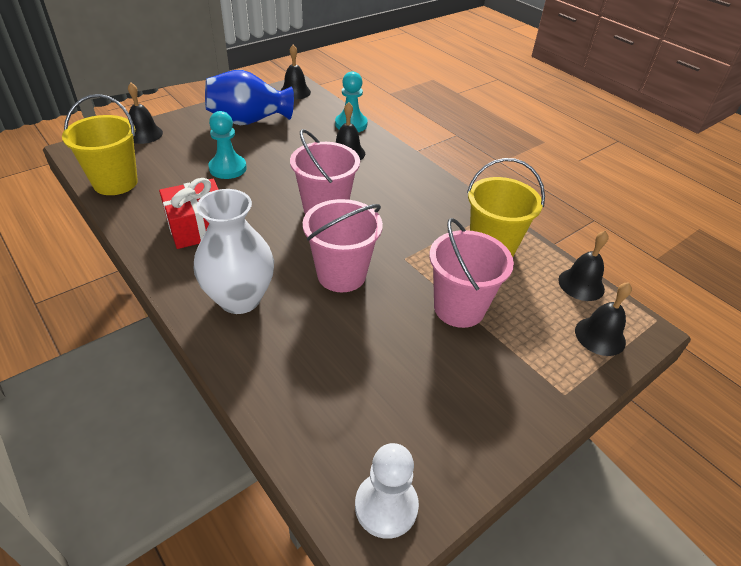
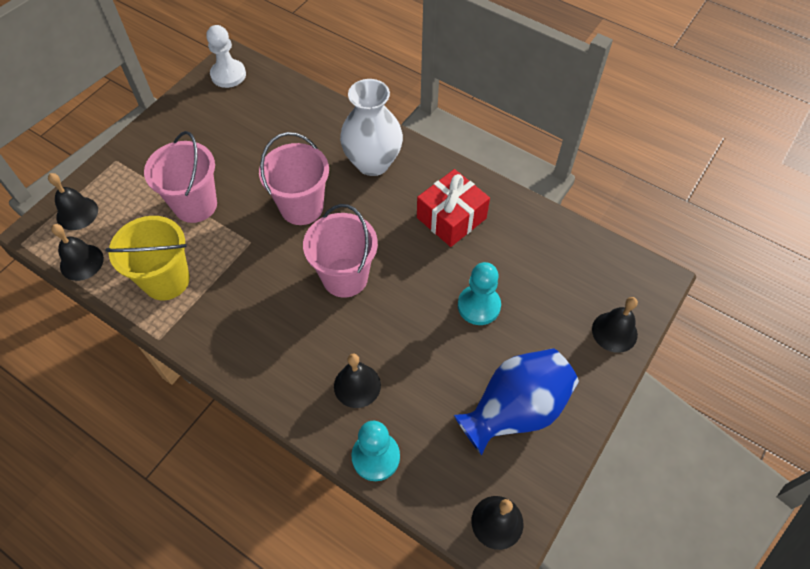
camera: 165 degrees right, 15 degrees up
yellow bucket [62,94,138,195] -> none

